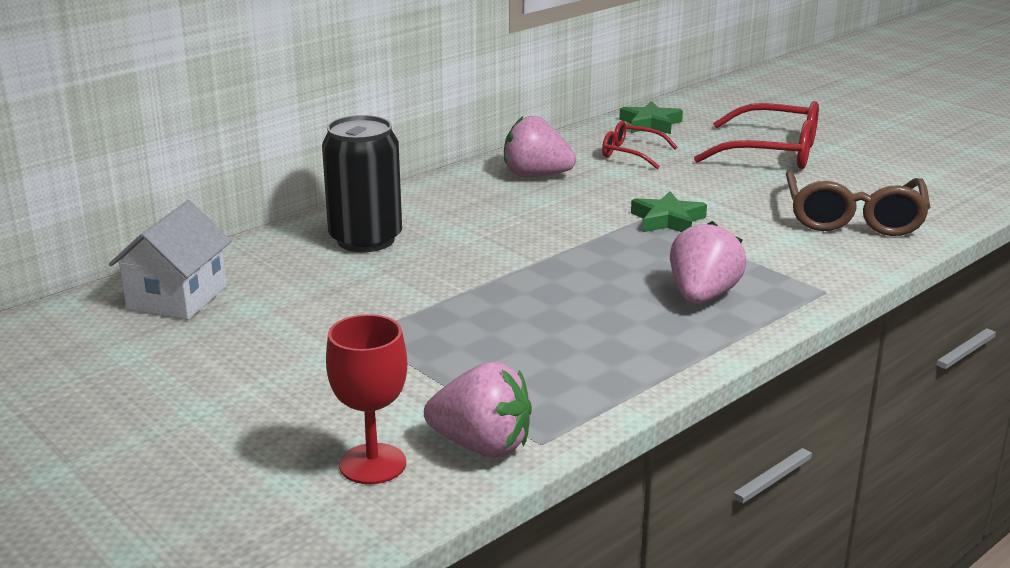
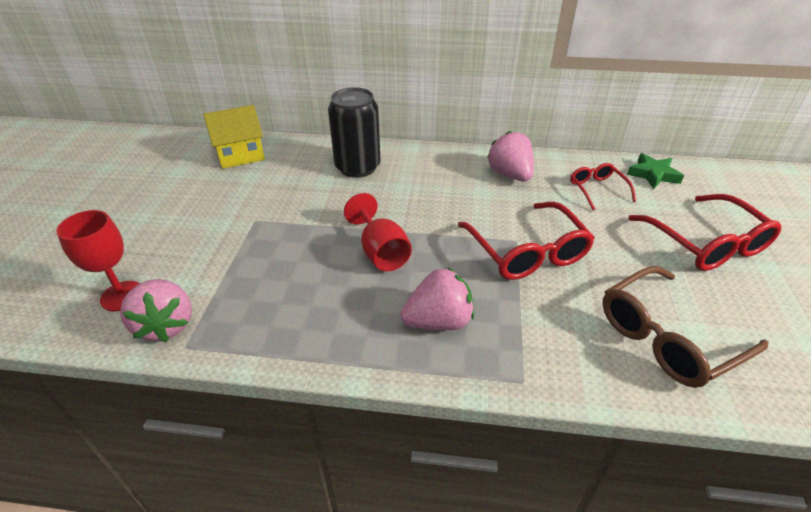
camera: 50 degrees right, 15 degrees up
white house [109,200,232,320] -> yellow house [203,105,265,169]
green star [631,191,707,232] -> red glasses [458,202,595,280]
none -> red goblet [344,193,412,271]

